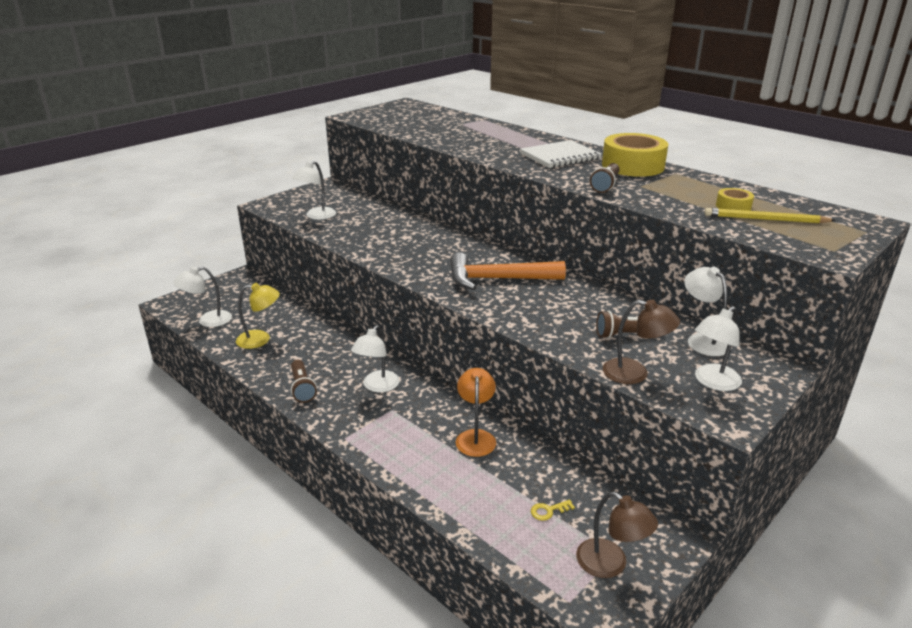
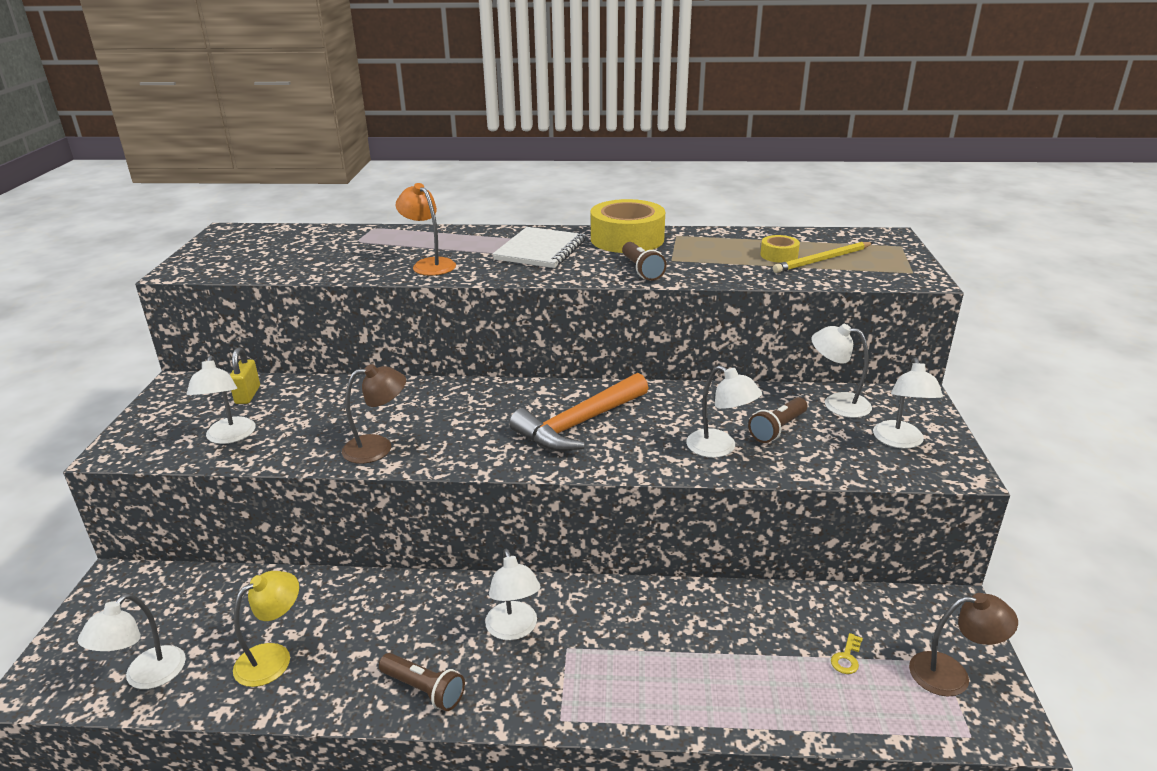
camera: 40 degrees left, 0 degrees up
orange lamp [456,368,496,457] -> orange lamp moved to [396,183,456,276]
brown lamp [603,300,680,384] -> brown lamp moved to [342,364,406,464]
none -> yellow padlock [230,347,260,404]
none -> white lamp [686,365,762,458]

